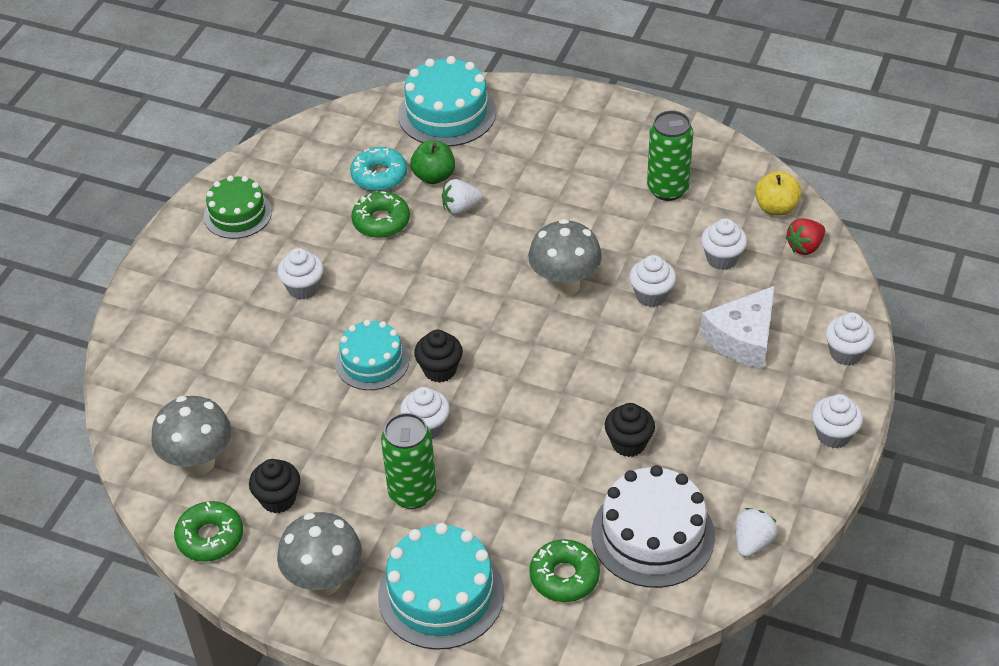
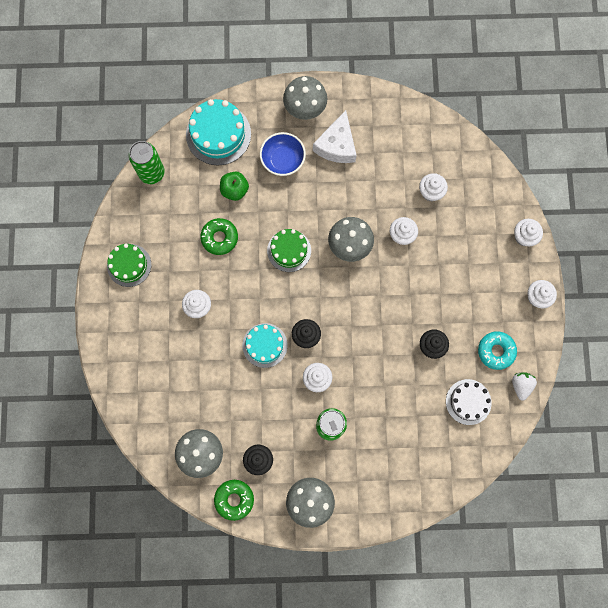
camera: 25 degrees left, 30 degrees up
turquoise donut [350,147,407,191] -> turquoise donut moved to [478,331,517,370]
turquoise cake [378,523,504,650] -> none
white strawberry [442,179,483,215] -> none
green donut [529,539,600,602] -> none
white cake [592,465,715,588] -> white cake [446,379,492,425], size x0.66
green can [647,110,693,201] -> green can moved to [129,141,165,184]
white cheese [700,286,775,369] -> white cheese moved to [313,110,356,163]
yellow apple [755,171,802,216] -> none
red strawberry [785,218,825,255] -> none
none -> blue bowl [260,132,306,176]
none -> green cake [267,229,311,272]
none -> grey mushroom [283,76,327,120]

